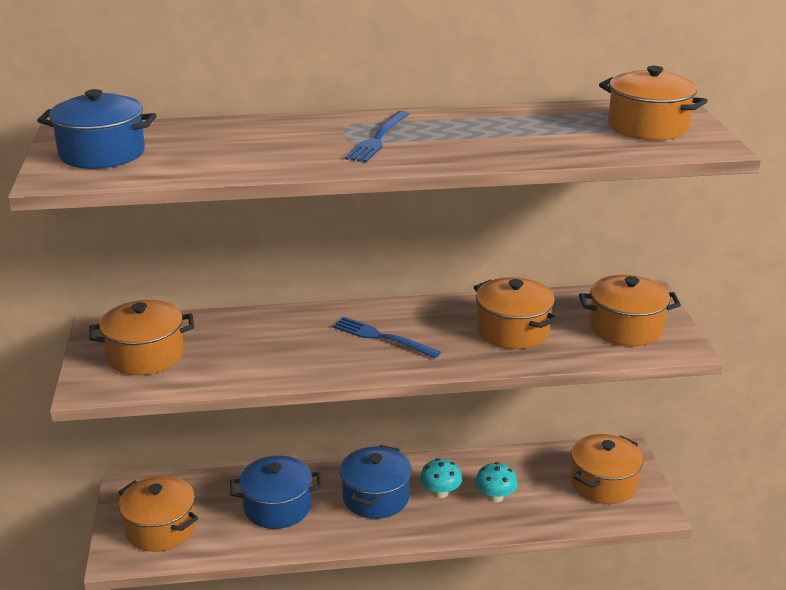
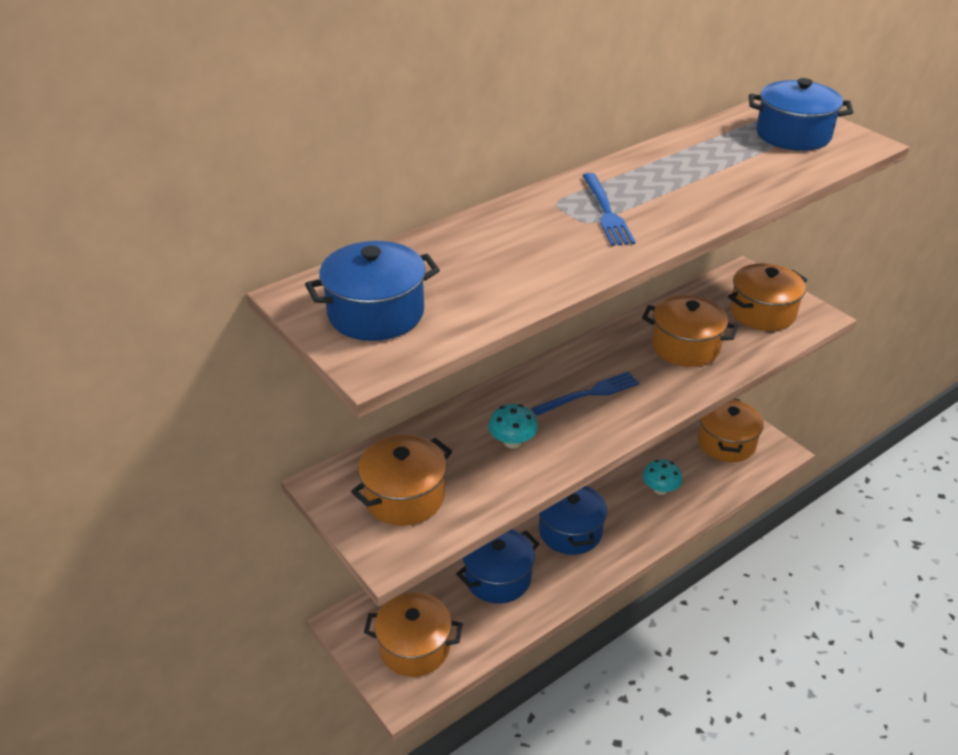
camera: 30 degrees left, 10 degrees up
blue fork [332,317,441,358] -> blue fork turned 150 degrees clockwise [531,372,639,416]
turquoise mushroom [420,458,462,498] -> turquoise mushroom moved to [489,404,538,448]
orange pot [599,66,708,140] -> blue pot [749,78,853,151]

